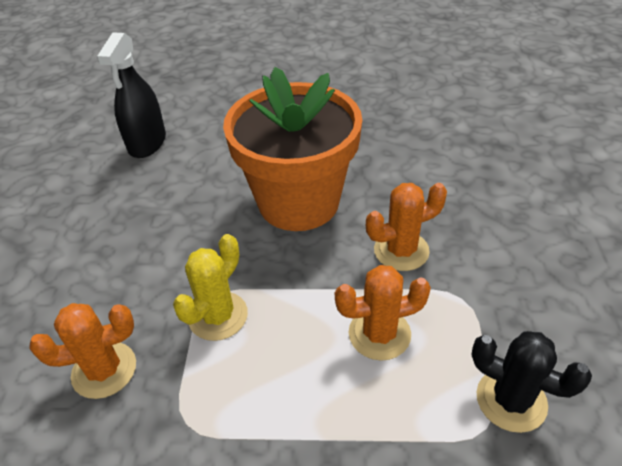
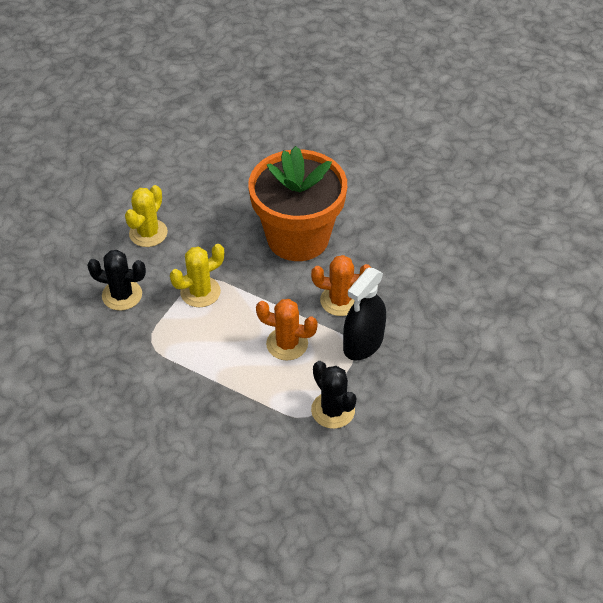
camera: 25 degrees right, 5 degrees up
orange cactus [29,303,136,399] -> black cactus [87,250,146,311]
black spray bottle [97,32,166,158] -> black spray bottle moved to [343,268,386,360]
none -> yellow cactus [125,185,168,247]

